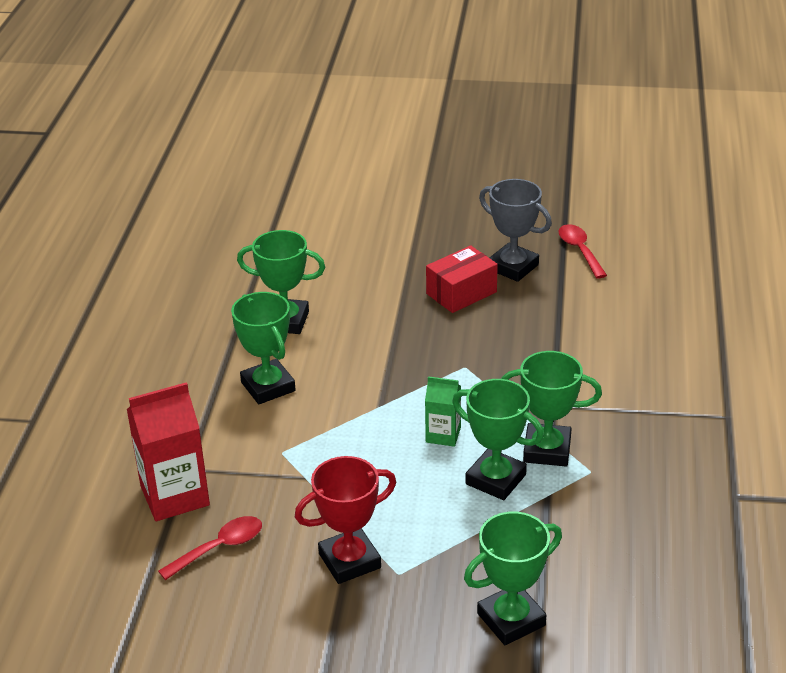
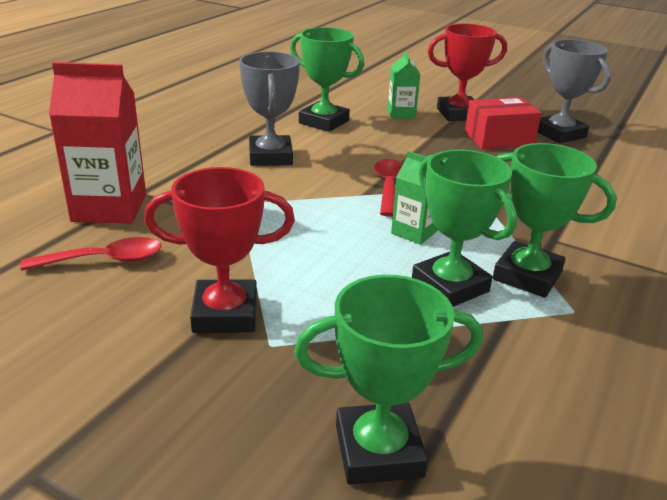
camera: 20 degrees right, 5 degrees down
green trophy [231,292,296,404] -> grey trophy [239,51,300,166]
red spoon [559,224,607,278] -> red spoon moved to [374,159,403,217]
none -> green carton [387,51,421,119]
none -> red trophy [428,24,507,121]

